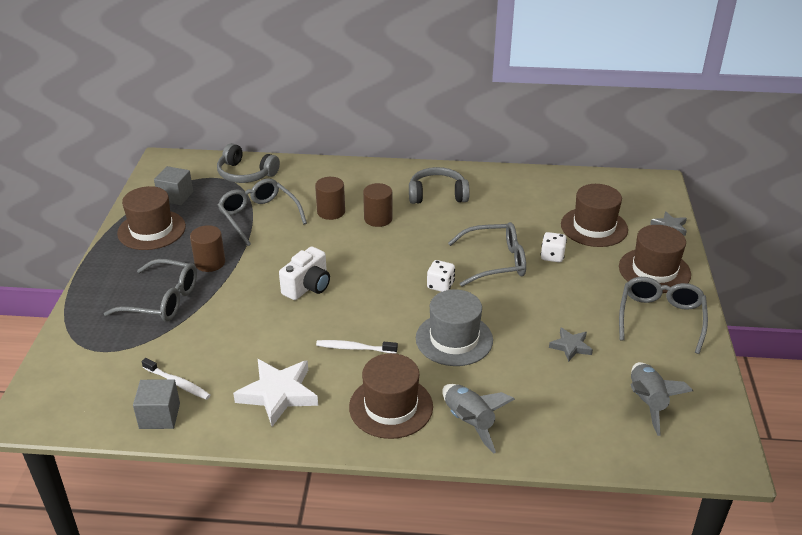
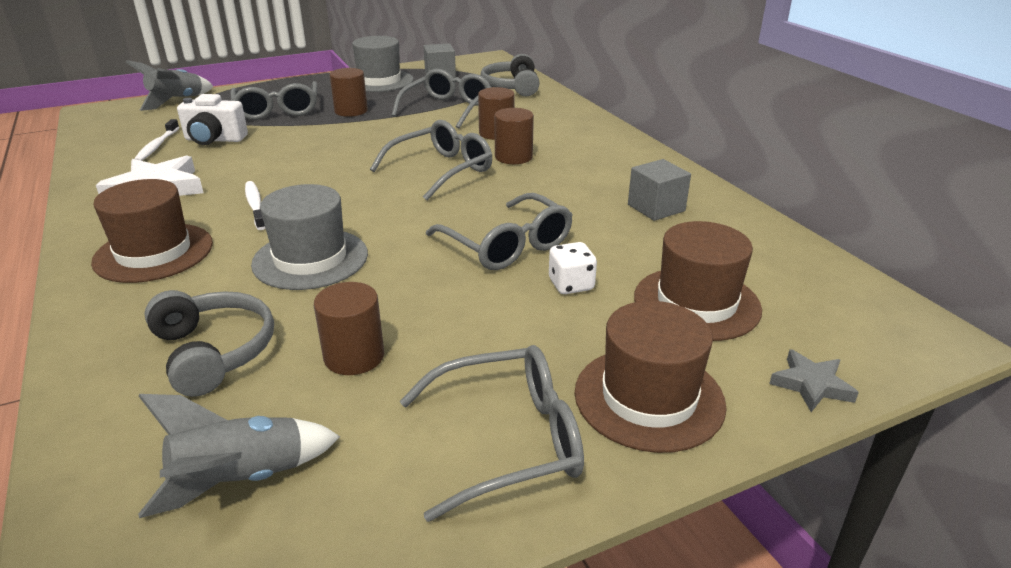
camera: 60 degrees right, 5 degrees down
brown hat [117,186,186,250] -> grey hat [352,36,414,92]
grey cube [133,379,180,429] -> grey cube moved to [628,159,691,221]
white camera [279,246,330,300] -> white camera moved to [177,94,248,145]
grey headphones [409,167,469,204] -> grey headphones moved to [144,290,274,397]
white dice [427,260,455,292] -> none
grey rocket [442,384,515,454] -> grey rocket moved to [126,60,214,111]
grey star [549,328,593,362] -> brown cylinder [314,282,384,375]
none -> grey glasses [370,120,492,200]

